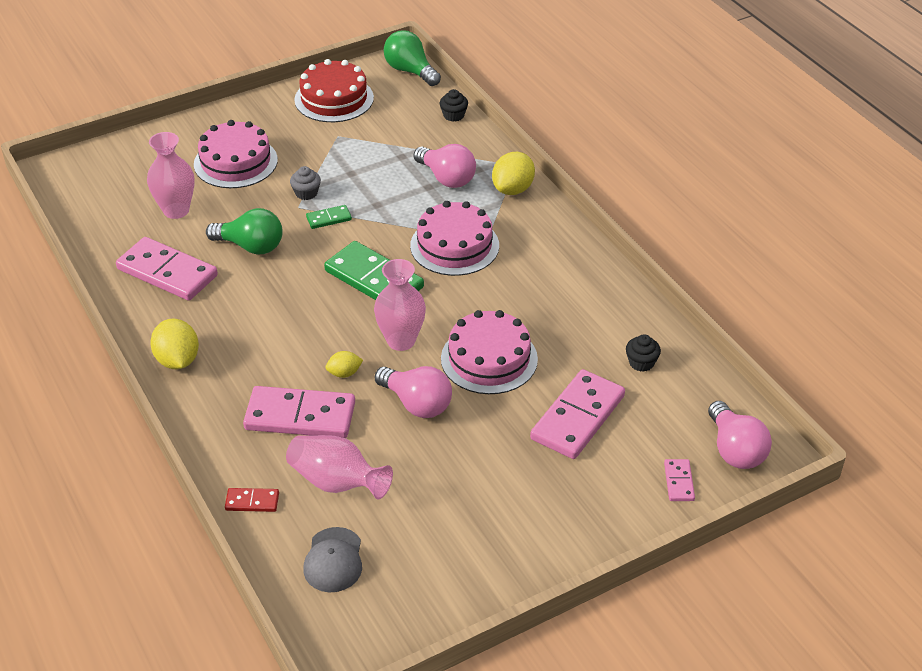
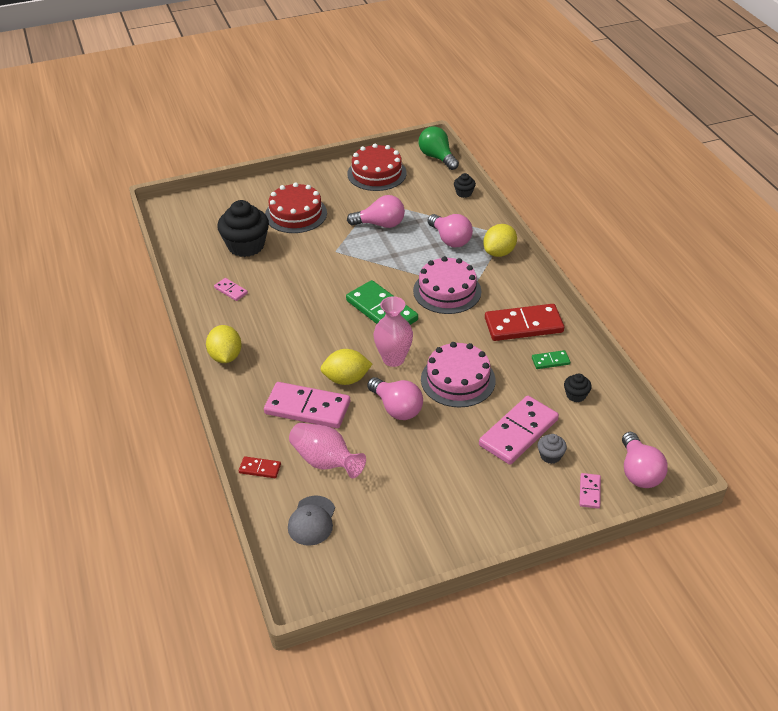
camera: 10 degrees right, 0 degrees up
pink domino [116,237,218,301] -> pink domino [214,278,248,301], size x0.47
pink vase [147,132,195,219] -> black cupcake [217,200,269,257]
pink cake [194,120,278,188] -> red cake [265,182,327,233]
green light bulb [206,208,283,255] -> none
grey cupcake [290,166,321,200] -> grey cupcake moved to [538,434,567,464]
green domino [306,205,352,229] -> green domino moved to [532,350,570,369]
yellow lemon [325,351,363,378] -> yellow lemon [320,349,372,385], size x1.77
none -> pink light bulb [347,195,405,228]
none -> red domino [485,304,564,341]

